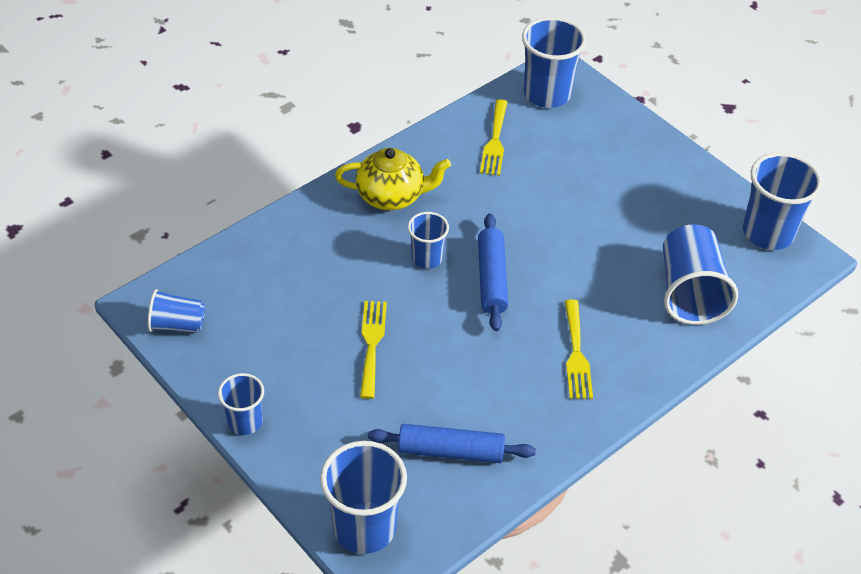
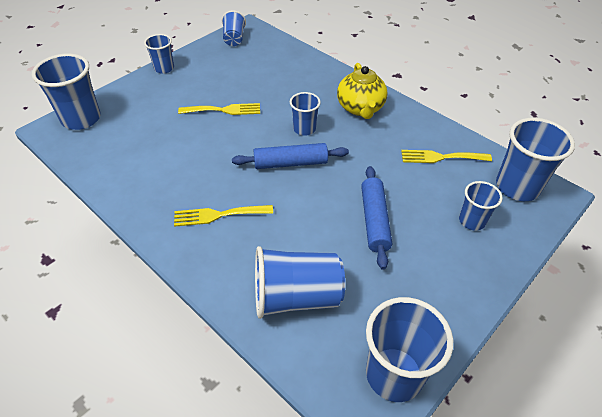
camera: 85 degrees right, 0 degrees up
blue rolling pin [368,424,536,463] -> blue rolling pin moved to [361,166,392,270]
none -> blue cup [459,181,503,231]

